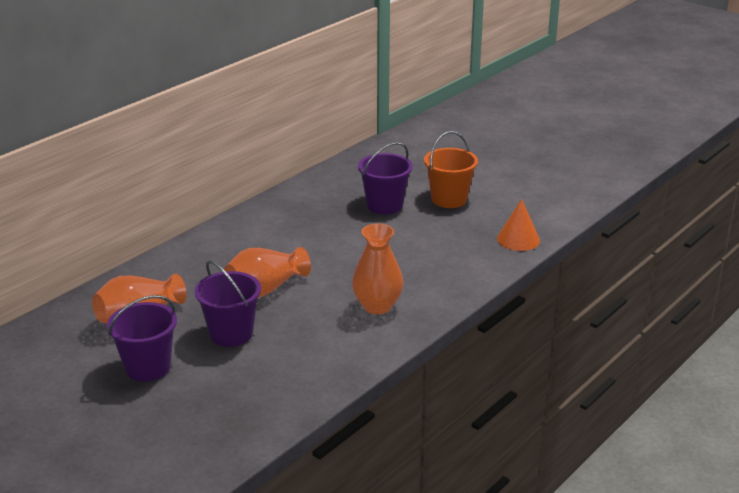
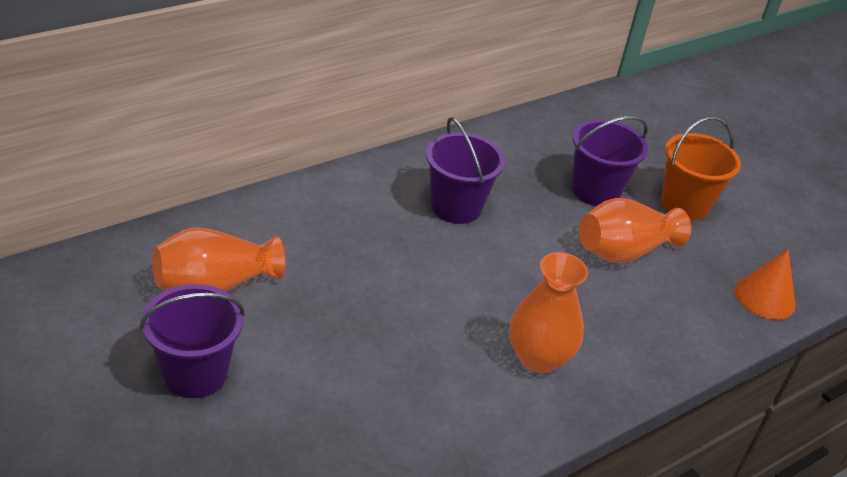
camera: 10 degrees right, 10 degrees up
purple bucket [195,260,261,347] -> purple bucket moved to [426,117,505,224]
orange vase [224,247,311,298] -> orange vase moved to [579,198,691,263]

